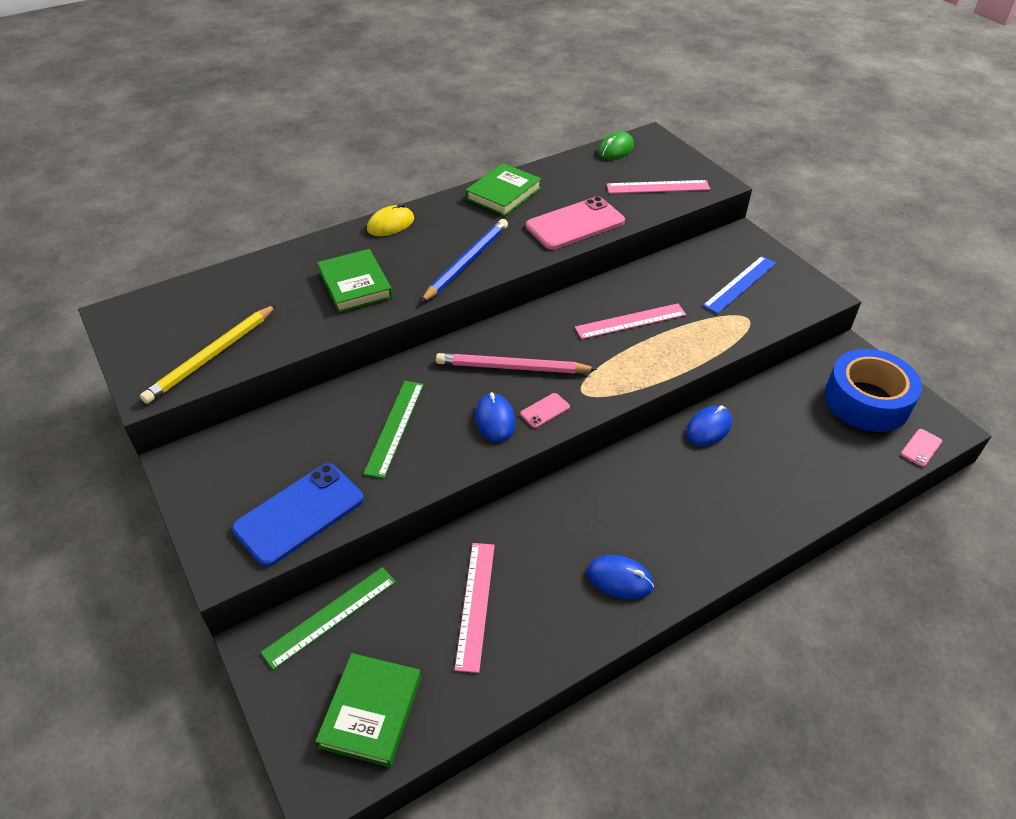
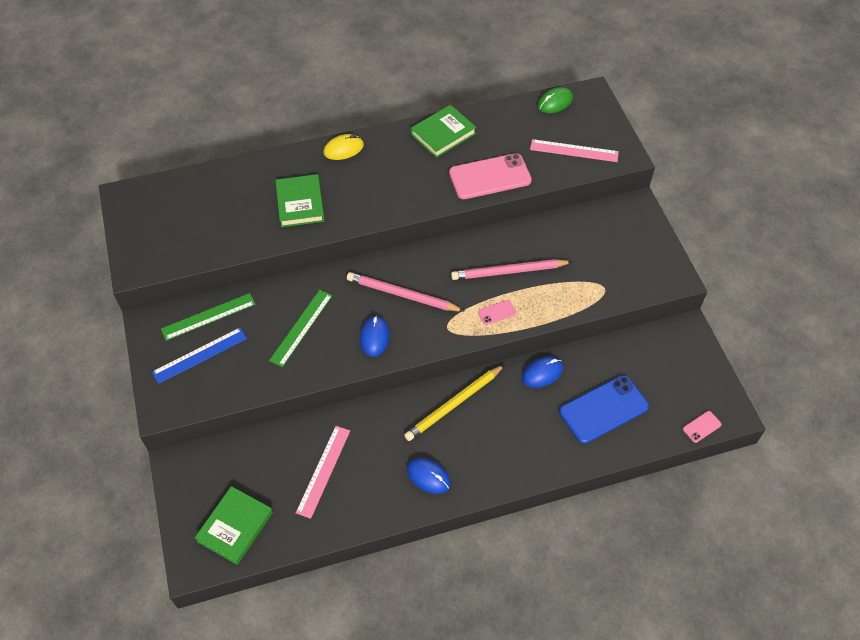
camera: 15 degrees right, 10 degrees up
yellow pencil [140,305,276,404] -> yellow pencil moved to [404,364,505,441]
blue phone [232,463,364,567] -> blue phone moved to [559,375,649,444]
green ruler [260,567,396,670] -> green ruler moved to [161,293,256,341]
blue pencil [420,219,508,303] -> none
pink phone [520,393,570,428] -> pink phone moved to [478,300,516,325]
pink ruler [575,303,686,339] -> pink pencil [451,259,573,280]
blue ruler [702,256,777,314] -> blue ruler moved to [152,328,247,384]
blue tape [824,349,922,432] -> none

